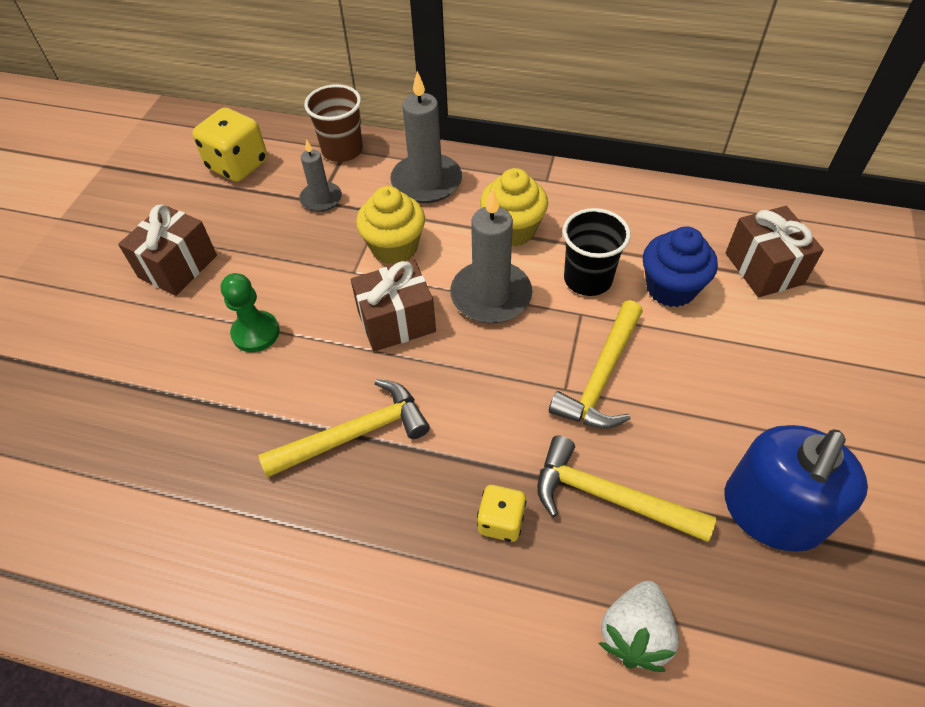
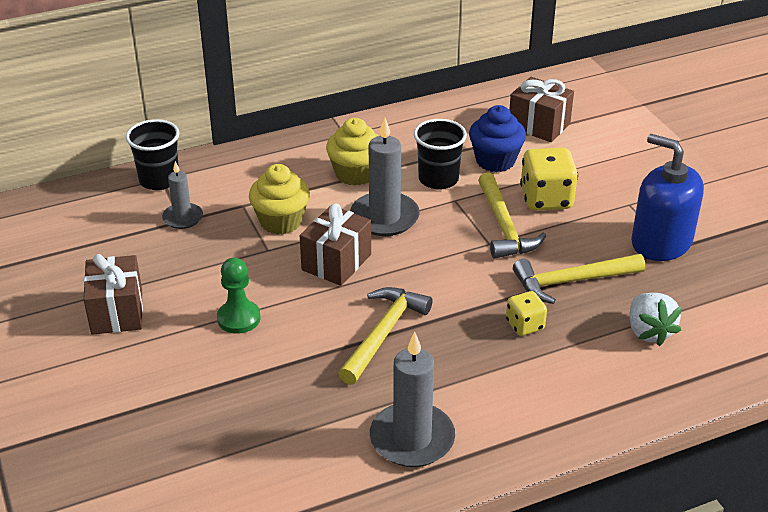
camera: 40 degrees left, 15 degrees down
yellow dice [192,108,267,182] -> yellow dice moved to [520,148,578,210]
brown cup [304,84,363,162] -> black cup [126,119,180,190]
grey candle [390,71,462,203] -> grey candle moved to [370,332,455,467]
blue soap dispenser [724,425,868,551] -> blue soap dispenser turned 135 degrees clockwise [631,134,704,261]

